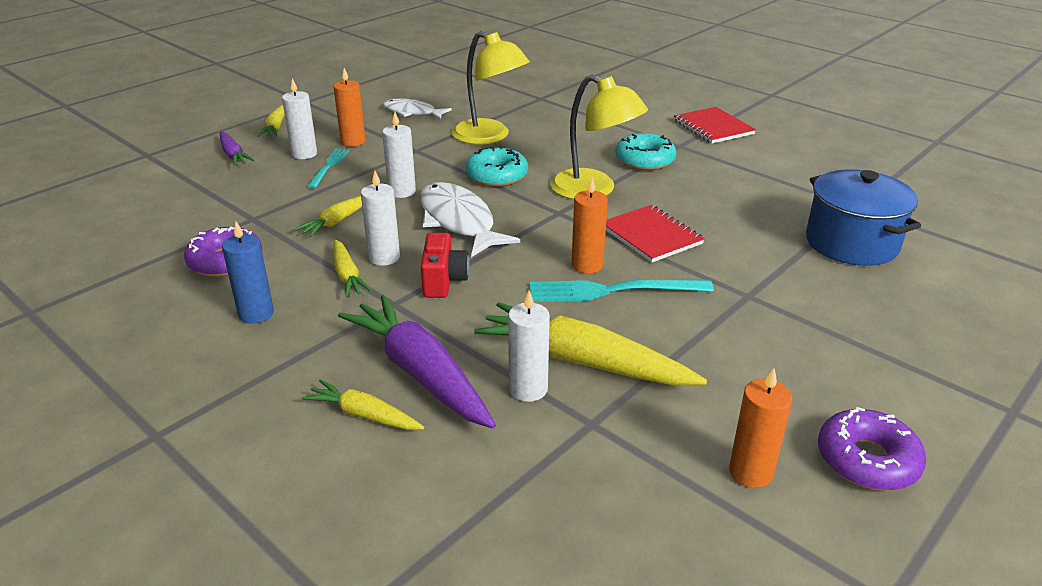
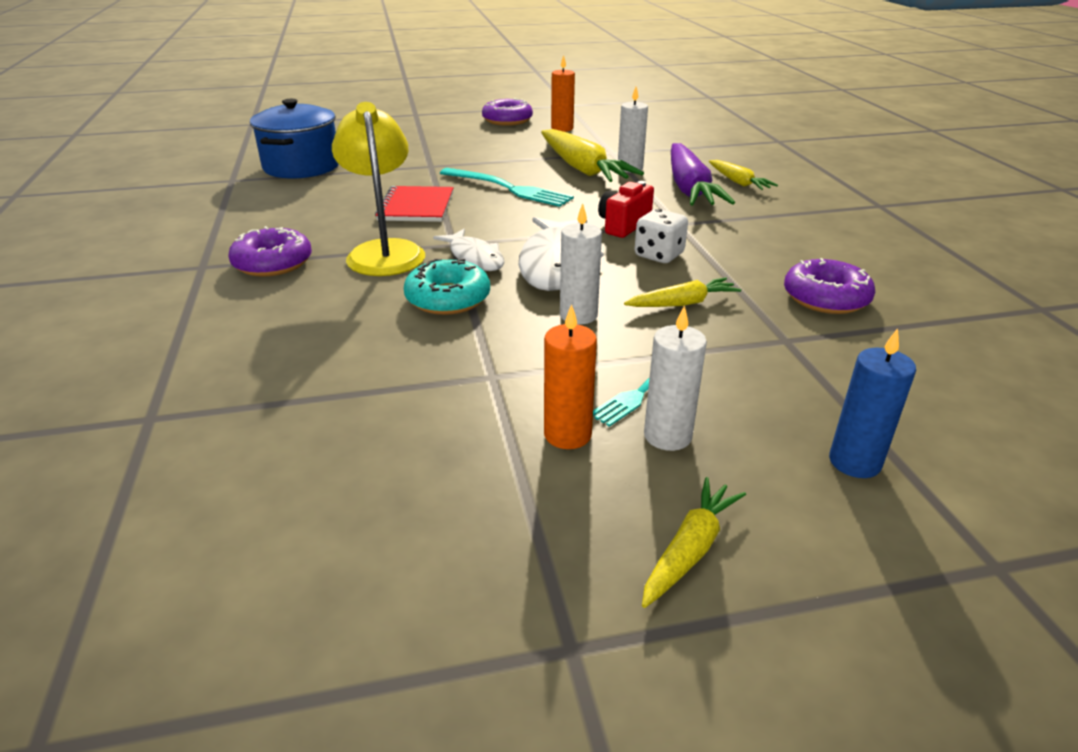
camera: 145 degrees left, 0 degrees up
purple carrot [220,132,254,166] -> none
blue candle [222,221,274,324] -> blue candle moved to [829,328,916,478]
yellow carrot [333,240,372,297] -> none
white candle [361,171,400,266] -> white dice [635,209,688,263]
white fish [383,98,452,119] -> white fish moved to [433,229,505,271]
yellow lamp [452,31,530,145] -> none
orange candle [572,177,608,273] -> none
turquoise donut [615,133,677,170] -> purple donut [228,226,312,277]
red notebook [674,107,756,144] -> none

